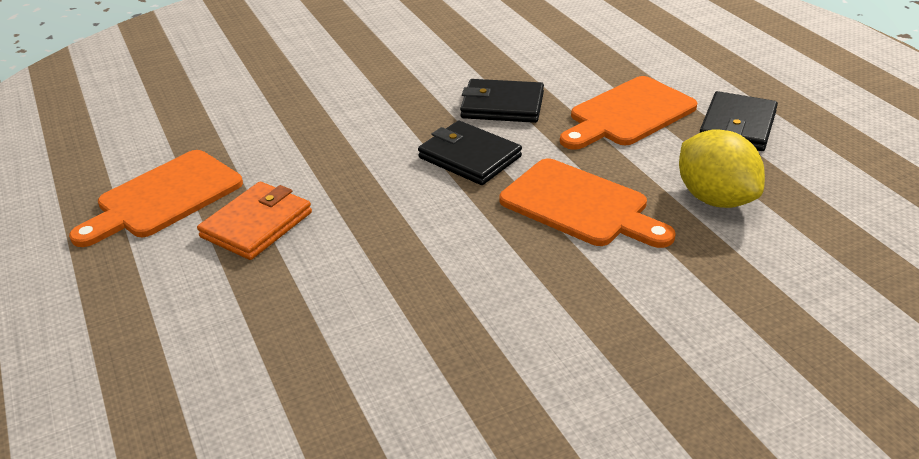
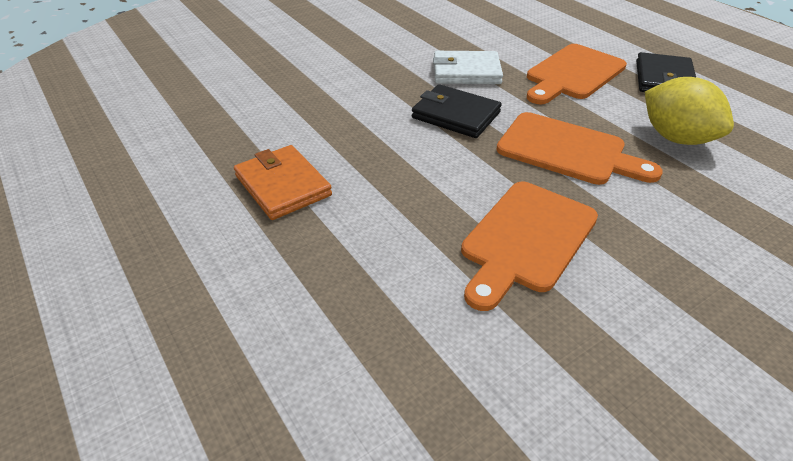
camera: 10 degrees left, 5 degrees up
orange cutting board [69,150,243,247] -> orange cutting board moved to [461,182,598,311]
orange wallet [197,182,312,260] -> orange wallet turned 60 degrees counterclockwise [234,145,332,220]
black wallet [460,79,544,123] -> white wallet [433,51,503,84]

